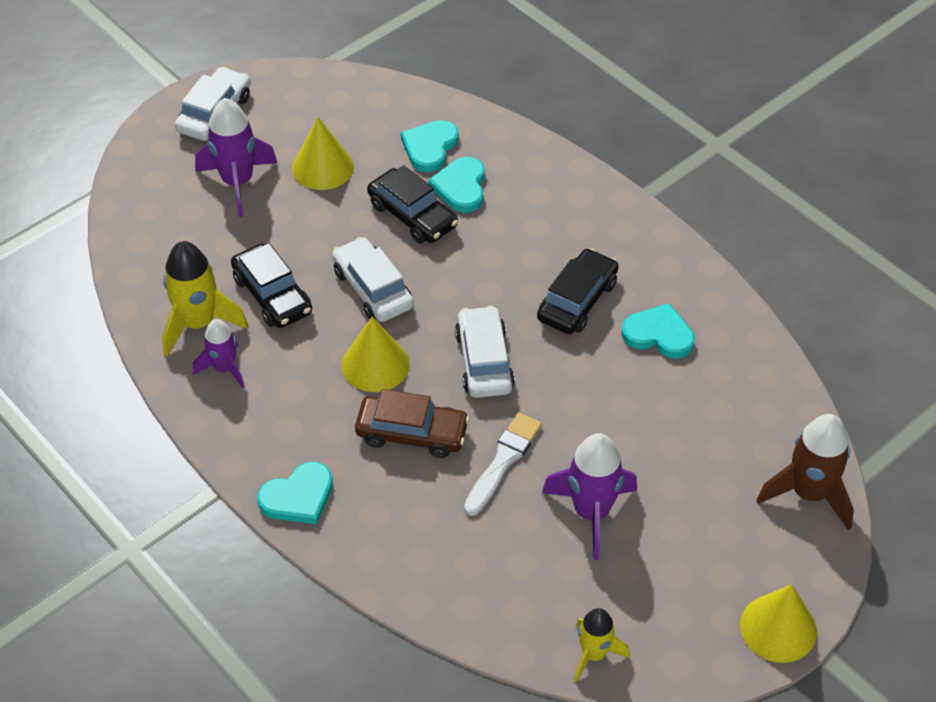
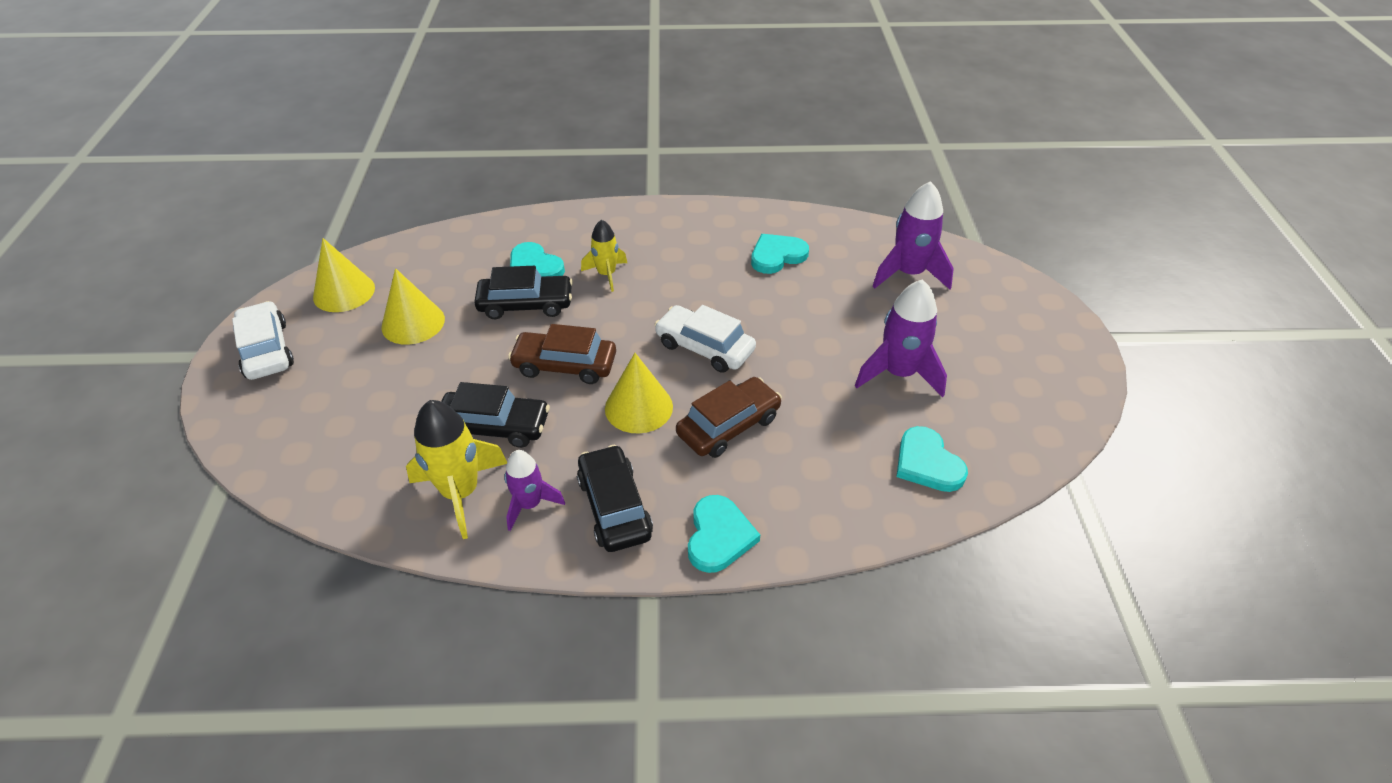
camera: 50 degrees left, 5 degrees down
purple rocket [195,98,277,217] -> purple rocket moved to [872,181,954,289]
white car [332,237,414,322] -> brown car [508,324,616,384]
turquoise heart [401,120,459,172] -> turquoise heart moved to [896,426,968,492]
white brush [464,413,542,516] -> none
black car [537,248,619,334] -> black car moved to [577,445,653,552]
yellow rocket [574,608,630,682] -> yellow rocket moved to [581,219,627,292]
yellow cone [740,584,817,663] -> yellow cone moved to [313,238,375,312]
brown rocket [757,414,854,530] -> none

